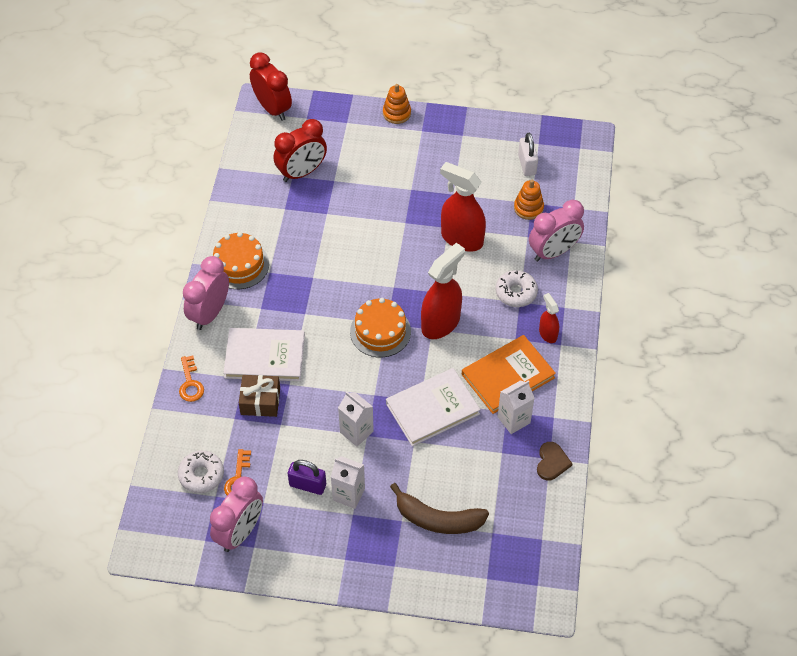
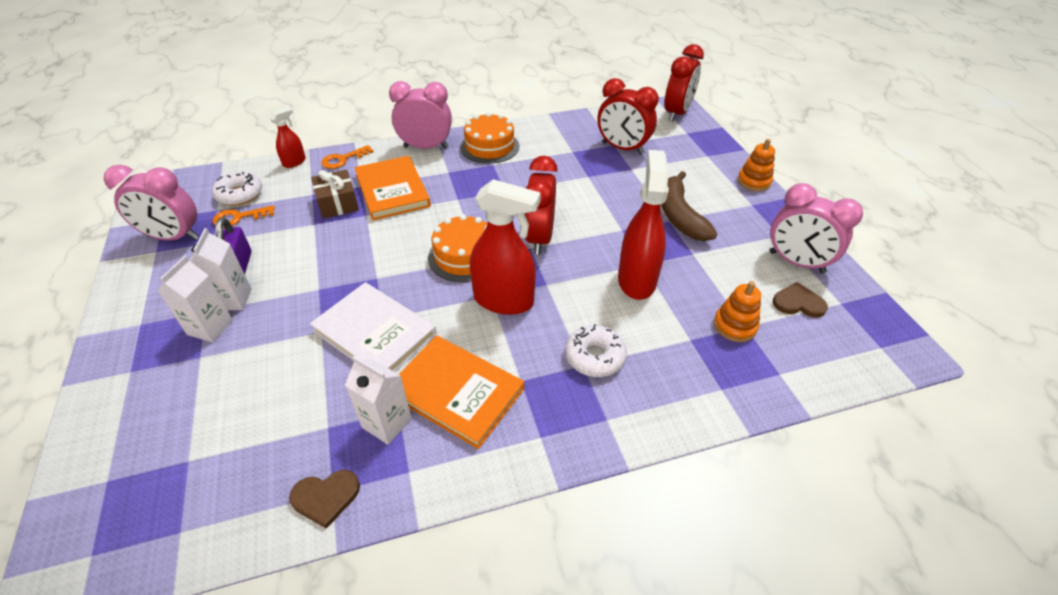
camera: 65 degrees right, 10 degrees down
white book [223,328,305,381] -> orange book [355,156,431,220]
white carton [338,391,374,447] -> white carton moved to [157,256,233,342]
brown banana [390,483,489,534] -> brown banana moved to [661,171,717,241]
white padlock [518,133,538,176] -> brown heart [772,282,828,317]
pink clock [529,200,584,262] -> pink clock moved to [770,183,863,274]
red spray bottle [539,293,559,343] -> red spray bottle moved to [270,107,306,168]
none -> red clock [524,156,558,254]

